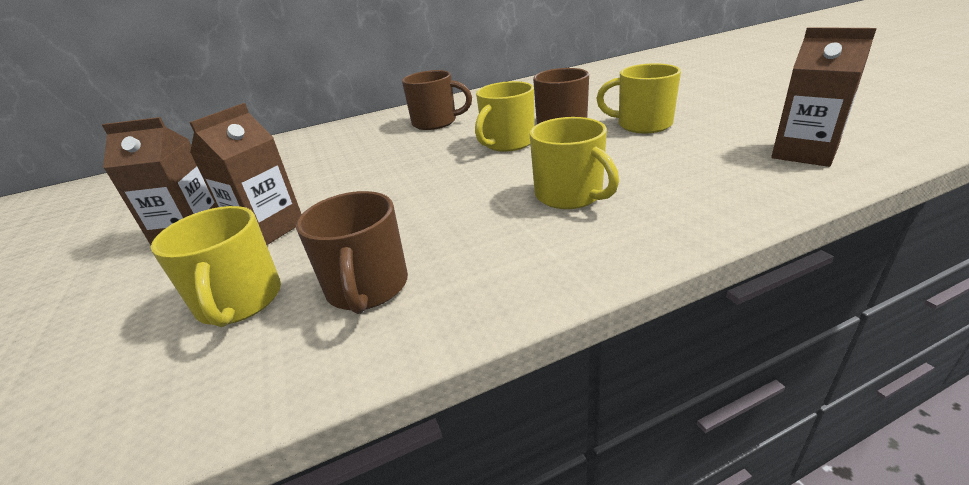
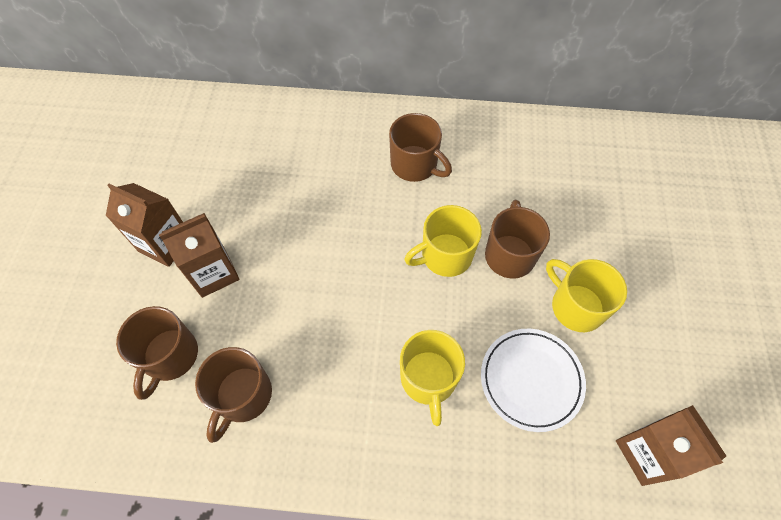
camera: 25 degrees right, 30 degrees up
yellow mug [151,206,281,327] -> brown mug [116,306,198,400]
none -> white plate [481,329,586,432]

